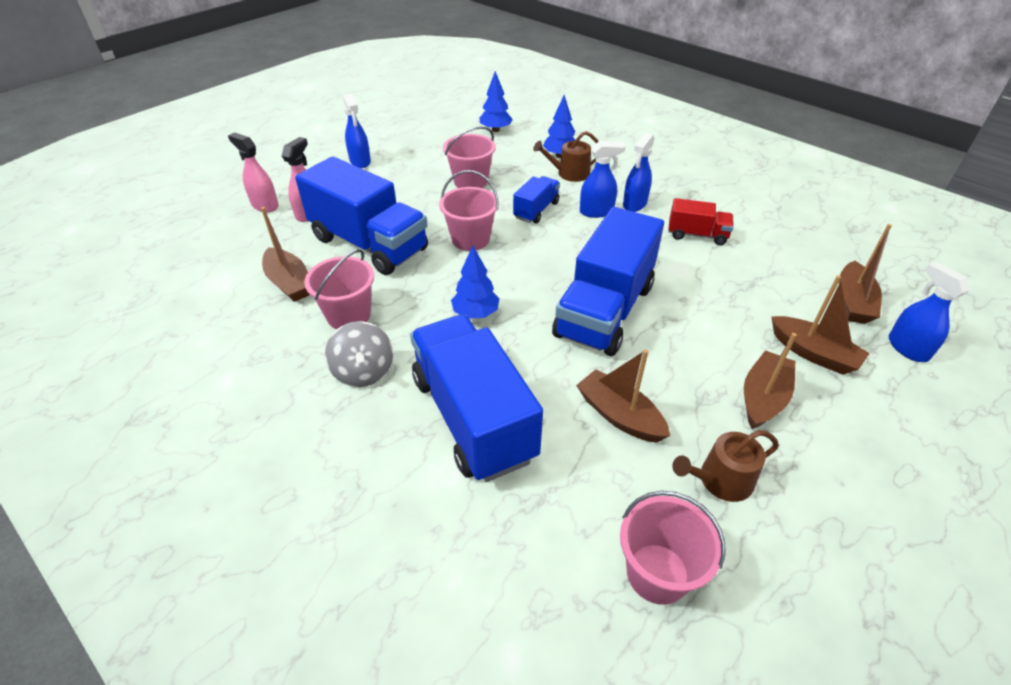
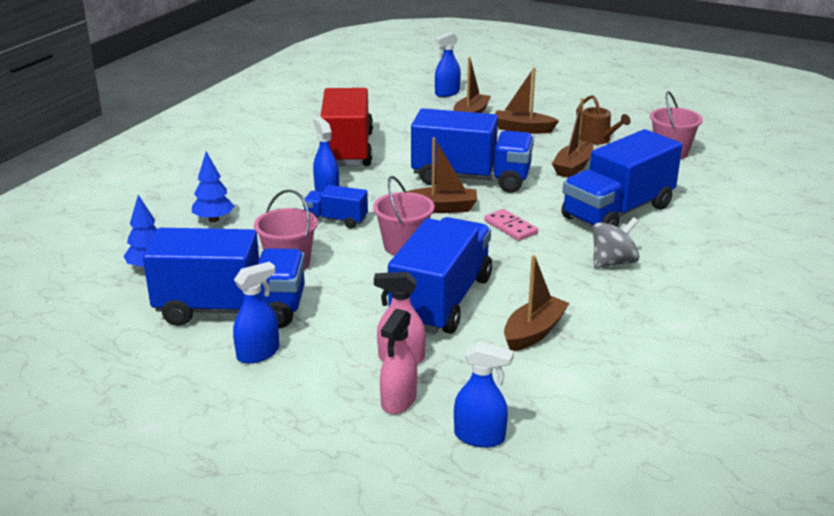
camera: 105 degrees left, 15 degrees down
pink bucket [304,249,374,329] -> none
blue tree [451,245,500,318] -> pink domino [484,209,538,241]
brown watering can [533,131,598,182] -> none
blue spray bottle [623,133,655,212] -> blue spray bottle moved to [454,342,514,448]
red truck [668,198,734,245] -> red truck [320,88,373,166], size x2.06
brown boat [839,224,892,324] -> brown boat moved to [406,137,477,213]
none -> blue truck [143,228,305,328]

